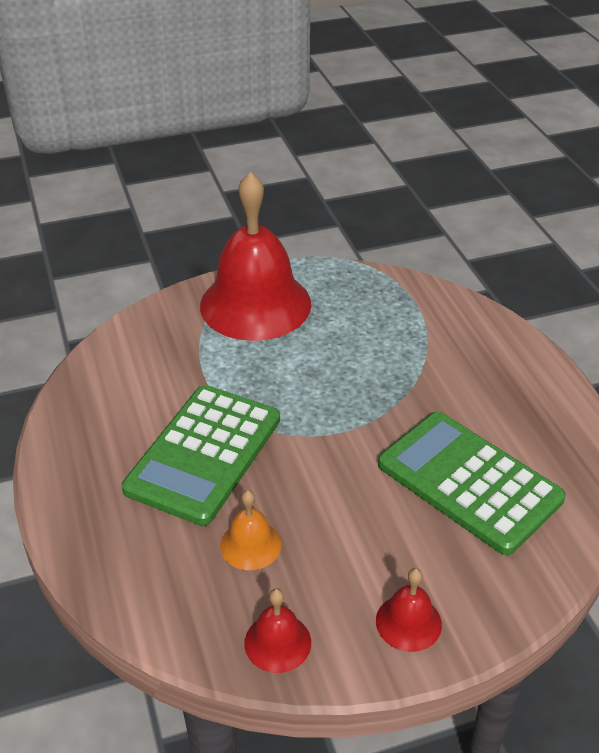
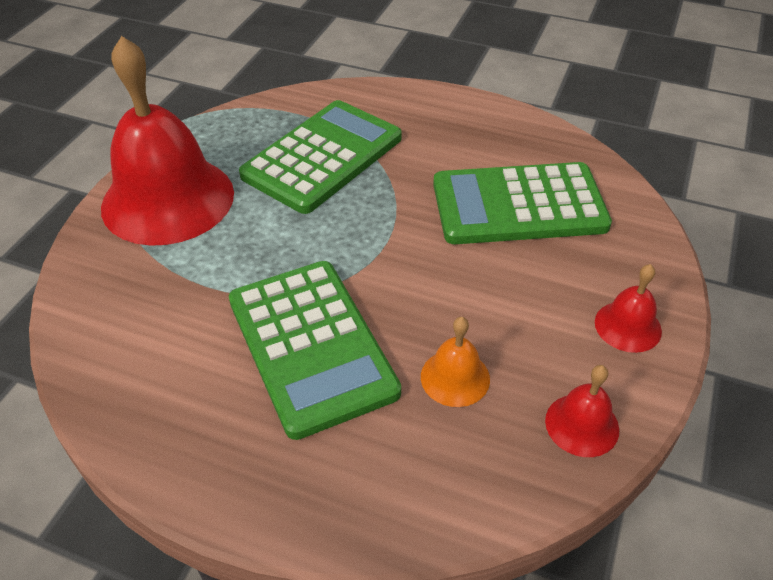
camera: 50 degrees left, 5 degrees up
none -> green calculator [239,100,402,214]

